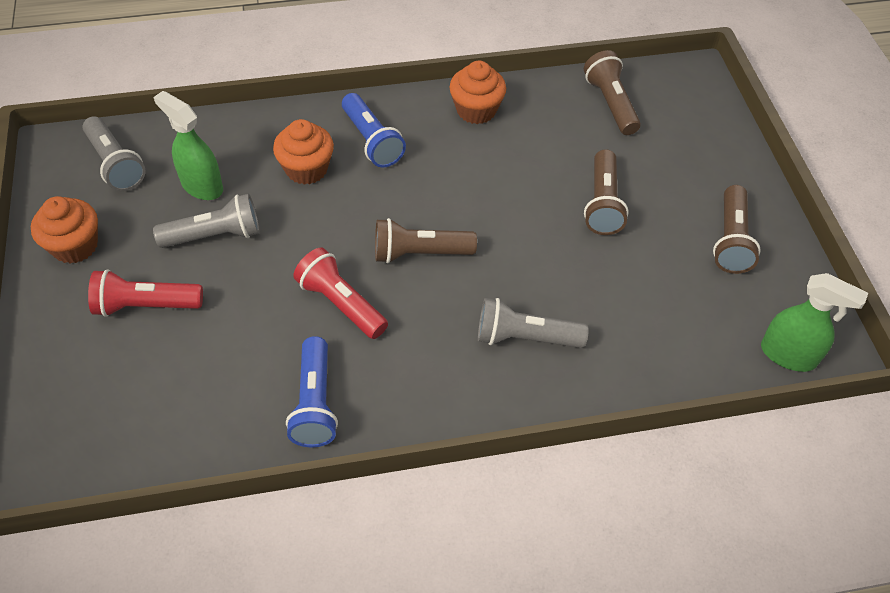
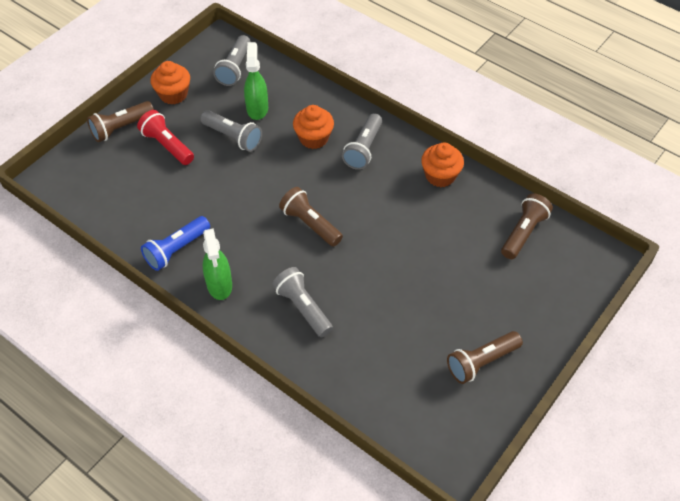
camera: 50 degrees right, 0 degrees up
red flashlight [293,248,388,339] -> none
blue flashlight [342,93,406,168] -> grey flashlight [342,113,382,170]
brown flashlight [584,149,629,235] -> brown flashlight moved to [87,101,154,142]
green spray bottle [761,273,868,372] -> green spray bottle moved to [203,228,232,300]

